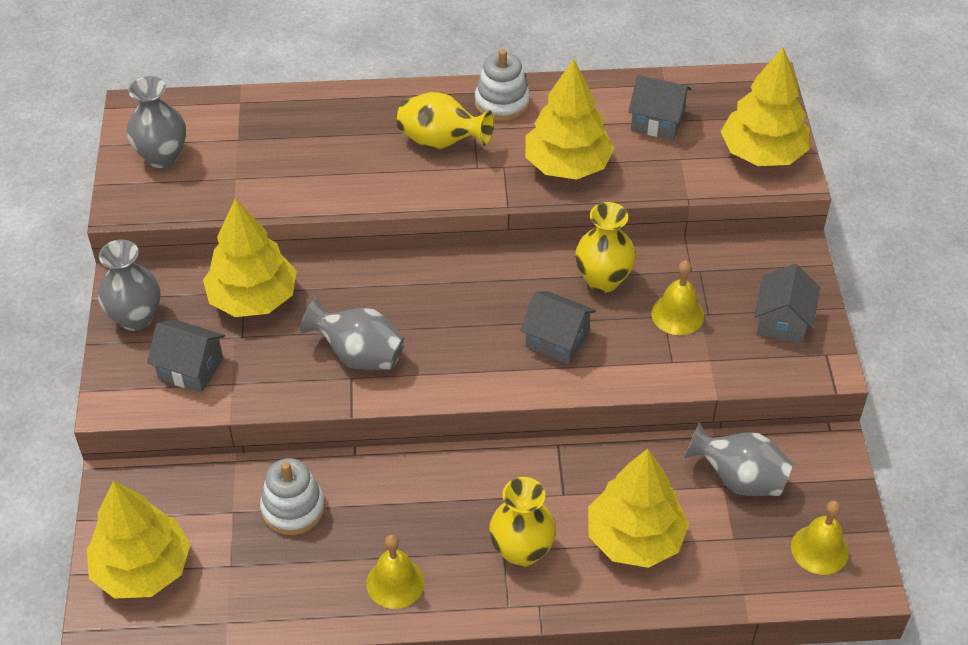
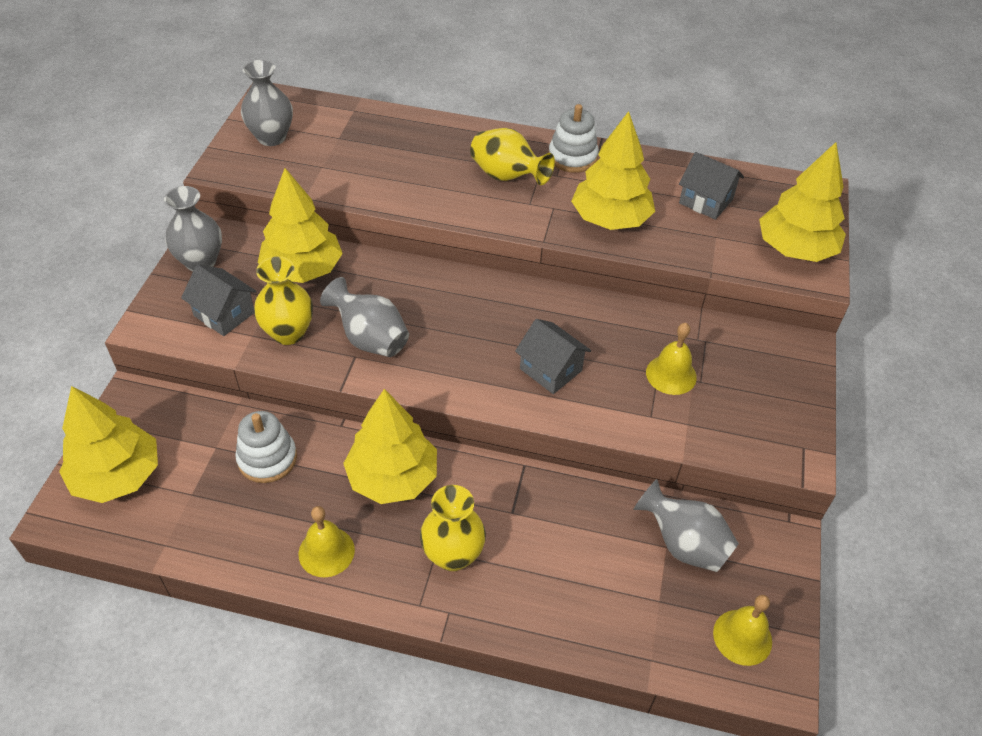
camera: 15 degrees right, 0 degrees up
yellow vase [575,202,636,293] -> yellow vase moved to [254,256,313,345]
yellow tree [588,449,689,568] -> yellow tree moved to [343,389,437,504]
grey house [754,264,820,344] -> none

